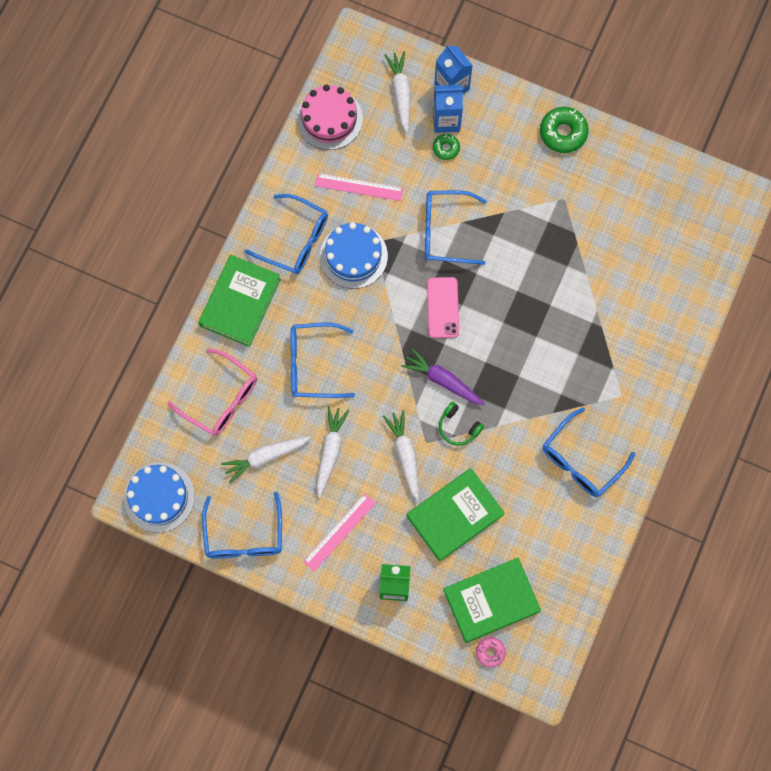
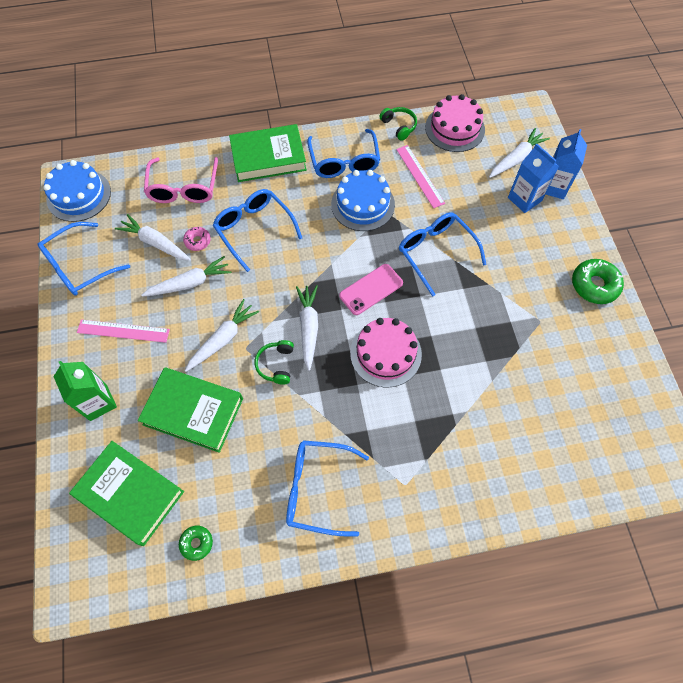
camera: 55 degrees right, 10 degrees down
purple carrot [401,348,485,405] -> white carrot [296,285,318,371]
green donut [433,134,460,160] -> green donut moved to [179,526,213,561]
pink donut [476,637,506,667] -> pink donut moved to [183,227,211,251]
none -> pink cake [350,318,422,387]
none -> green headphones [379,107,417,141]

